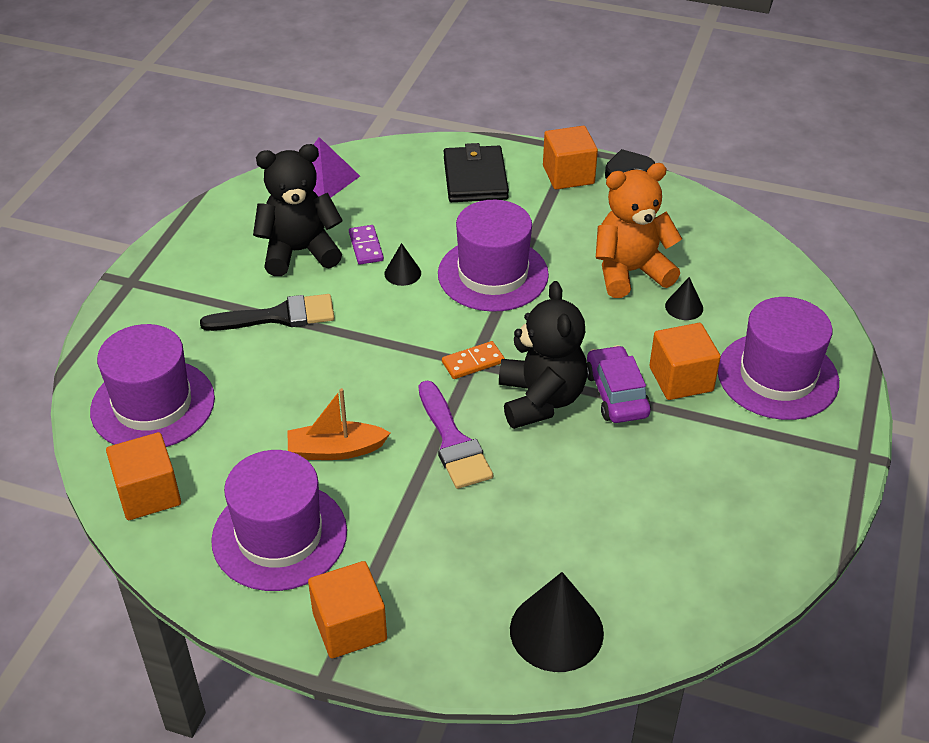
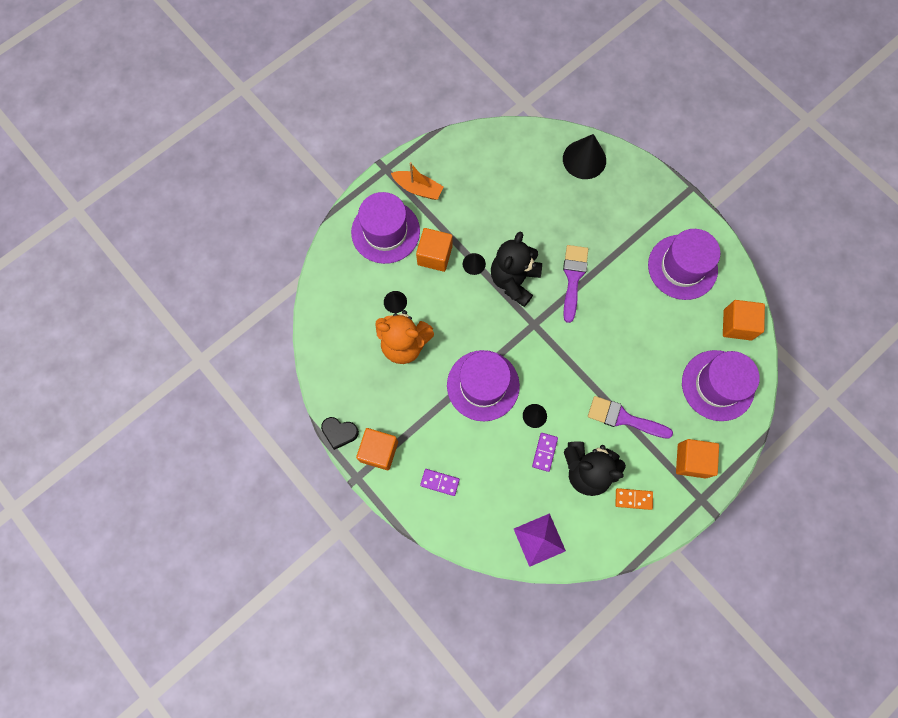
camera: 150 degrees left, 30 degrees up
black brush [200,294,334,331] -> purple brush [588,396,673,439]
orange boat [288,388,390,460] -> orange boat moved to [391,162,444,200]
orange cube [308,561,387,658] -> orange cube moved to [676,439,719,478]
orange domino [442,341,505,379] -> orange domino moved to [615,488,653,510]
black wallet [444,143,509,202] -> purple domino [420,469,460,496]
purple car [587,345,651,423] -> black cone [463,253,486,275]

